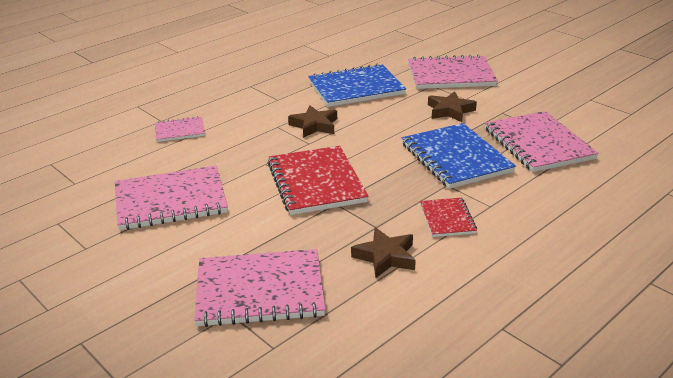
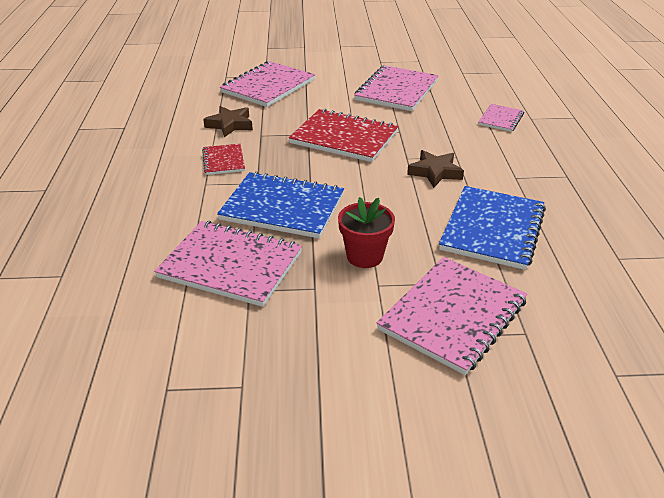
camera: 130 degrees right, 5 degrees up
red notebook [420,198,477,237] -> red notebook turned 45 degrees clockwise [202,144,245,175]
brown star [428,91,477,122] -> red flower pot [338,197,395,268]

